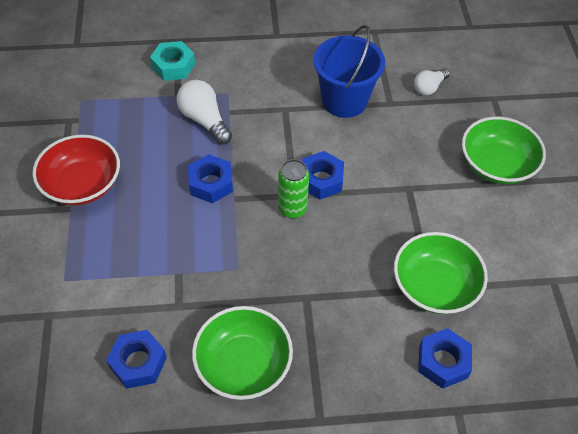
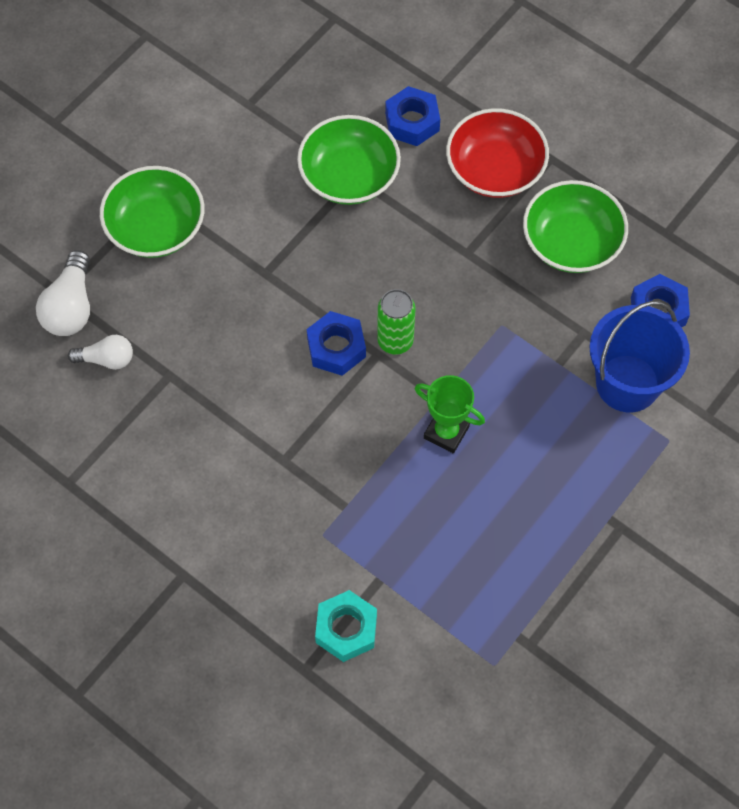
camera: 135 degrees left, 10 degrees up
red bowl [32,135,120,206] -> red bowl moved to [446,108,549,198]
white light bulb [177,80,232,145] -> white light bulb moved to [36,250,90,336]
blue nut [188,154,233,203] -> green trophy [415,375,485,453]
blue bucket [313,25,385,118] -> blue bucket moved to [590,301,690,412]

